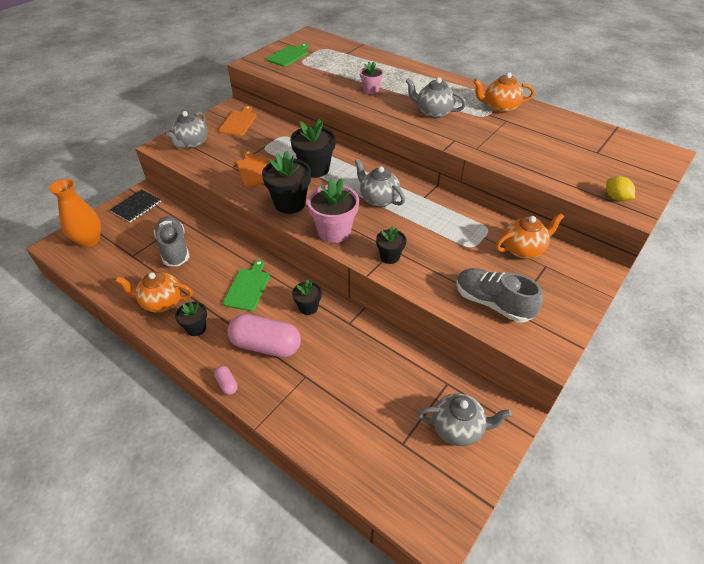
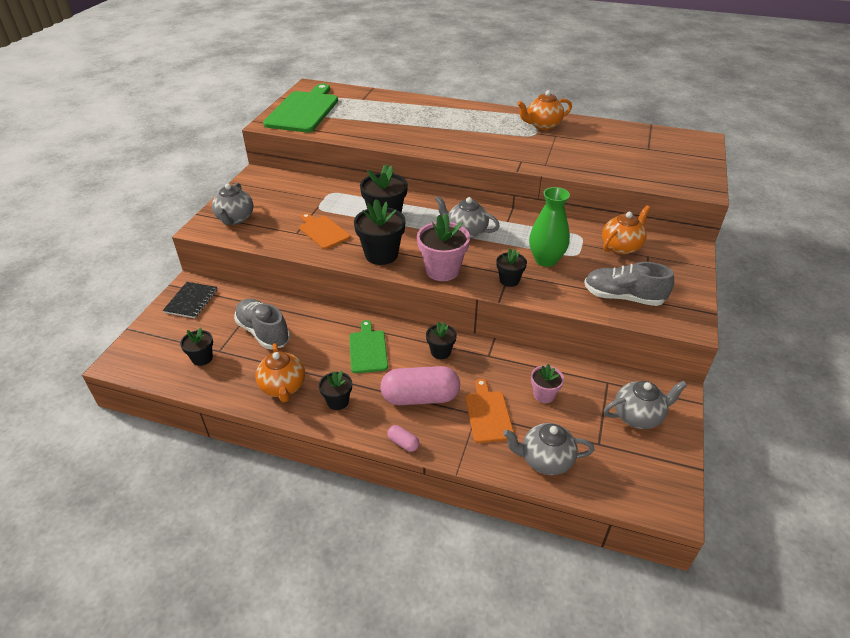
camera: 20 degrees left, 5 degrees down
orange vase [49,179,101,248] -> none
orange teapot [115,272,193,312] -> orange teapot turned 90 degrees counterclockwise [255,343,305,402]
orange cutting board [219,106,257,136] -> orange cutting board moved to [465,379,514,443]
green cutting board [267,43,308,67] -> green cutting board [263,84,338,132], size x1.87
pink flower pot [360,61,383,94] -> pink flower pot moved to [531,364,564,403]
grey teapot [406,77,466,119] -> grey teapot moved to [503,423,595,475]
yellow lemon [606,176,635,201] -> none
none -> black flower pot [180,327,213,366]
none -> green vase [529,187,570,267]

